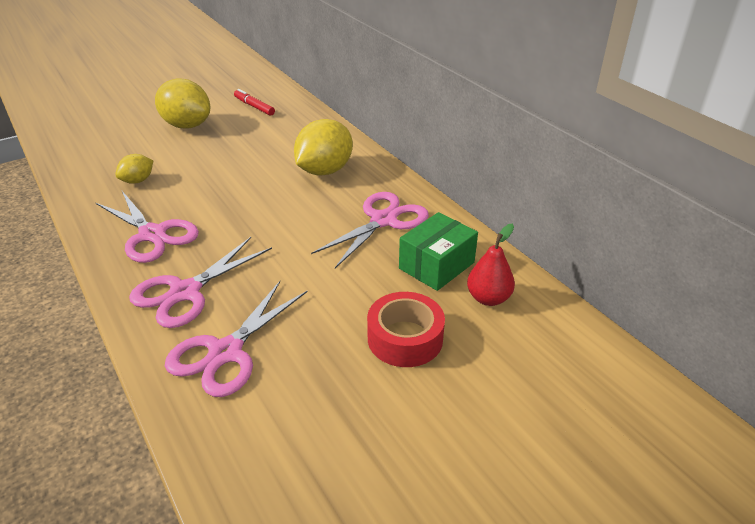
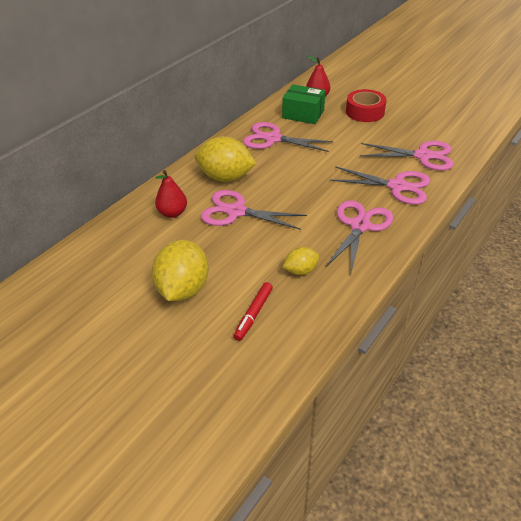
camera: 110 degrees left, 5 degrees up
yellow lemon [115,154,153,184] -> yellow lemon turned 45 degrees counterclockwise [282,247,319,275]
red marker [234,89,275,116] -> red marker moved to [234,282,273,341]
none -> red pear [155,170,187,218]
none -> pink scissors [201,190,307,230]

